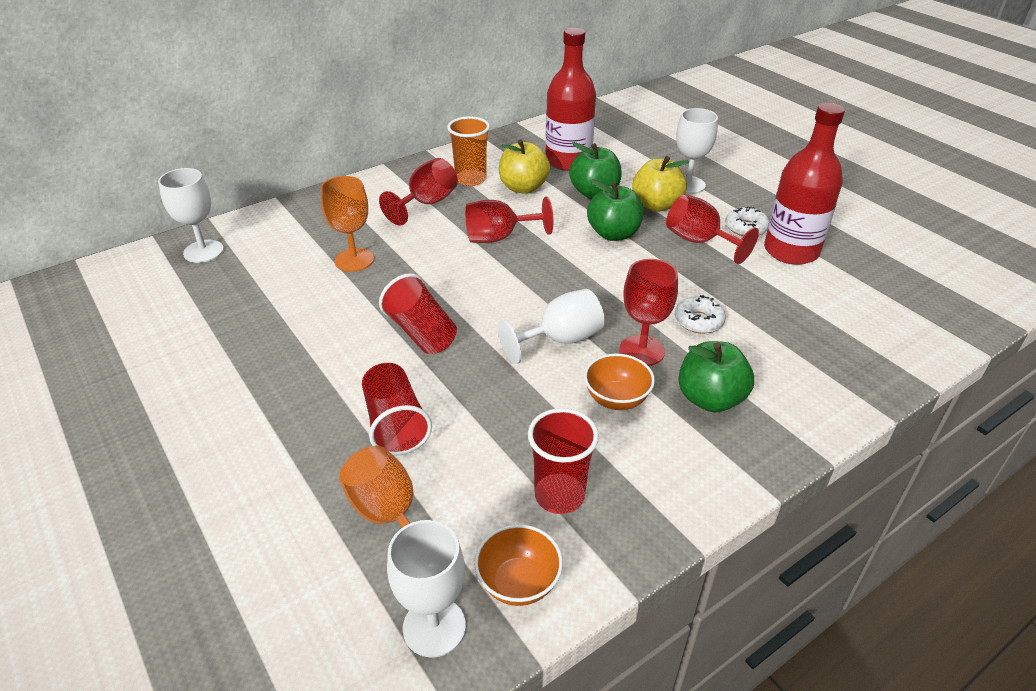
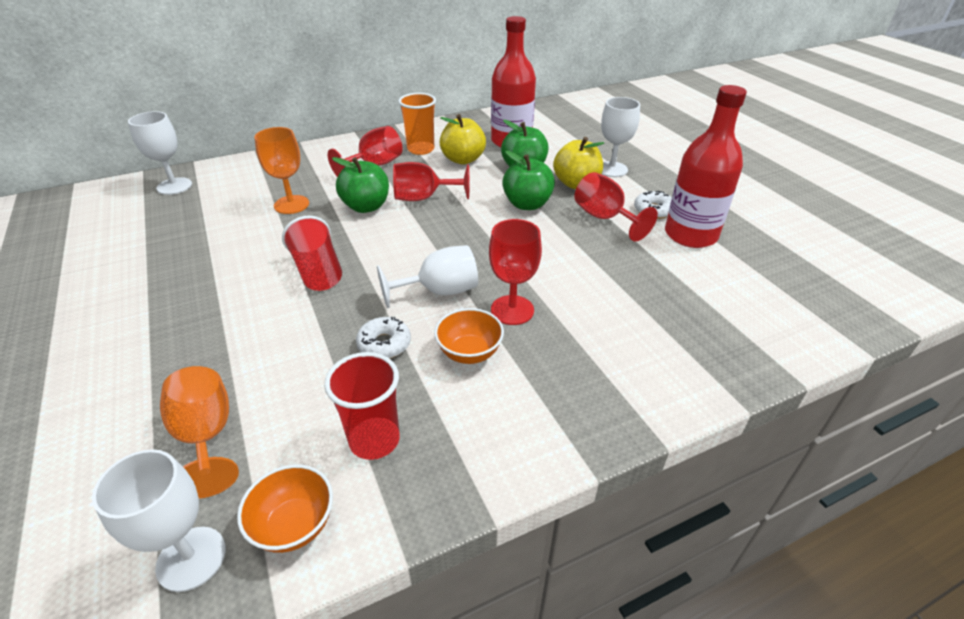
camera: 10 degrees right, 0 degrees up
red cup [362,363,432,456] -> none
white donut [675,295,726,334] -> white donut moved to [356,317,411,358]
green apple [678,341,754,413] -> green apple moved to [332,157,389,213]

